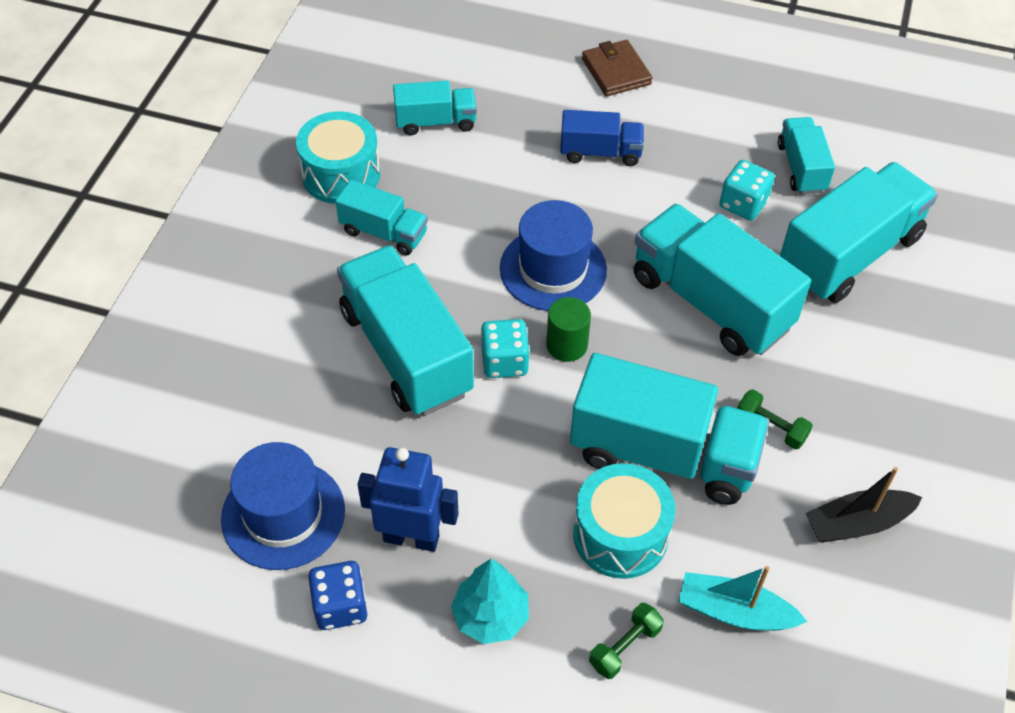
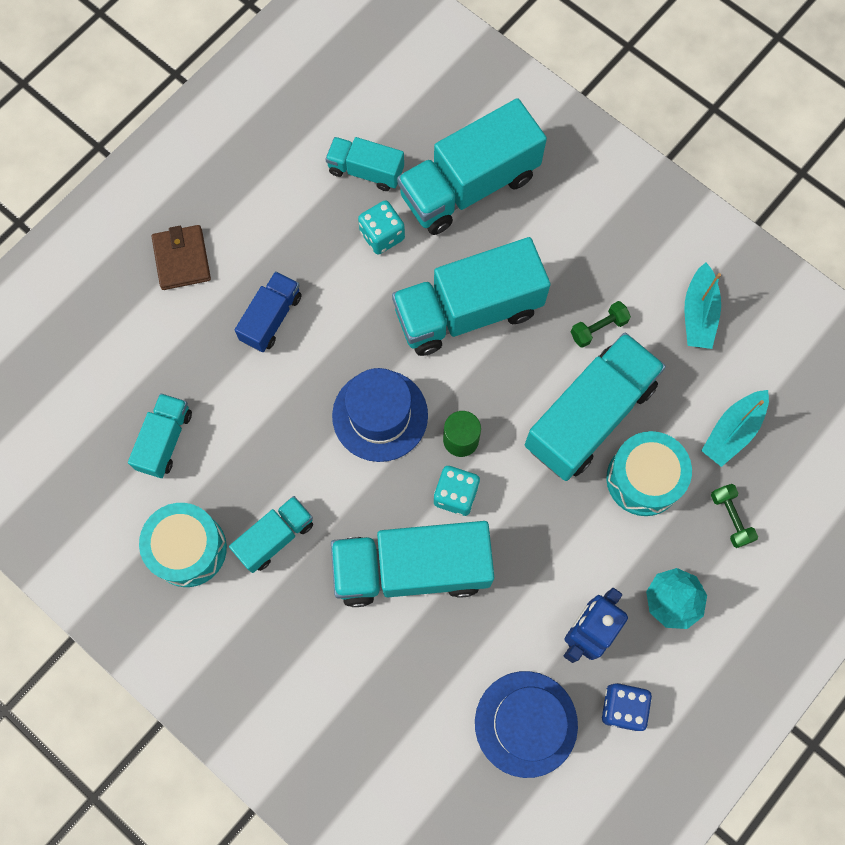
camera: 65 degrees left, 20 degrees up
brown wallet [582,40,653,96] -> brown wallet turned 75 degrees clockwise [152,225,211,290]
turquoise truck [780,162,938,303] -> turquoise truck turned 105 degrees counterclockwise [397,98,547,235]
black boat [806,467,922,542] -> turquoise boat [684,262,721,349]

